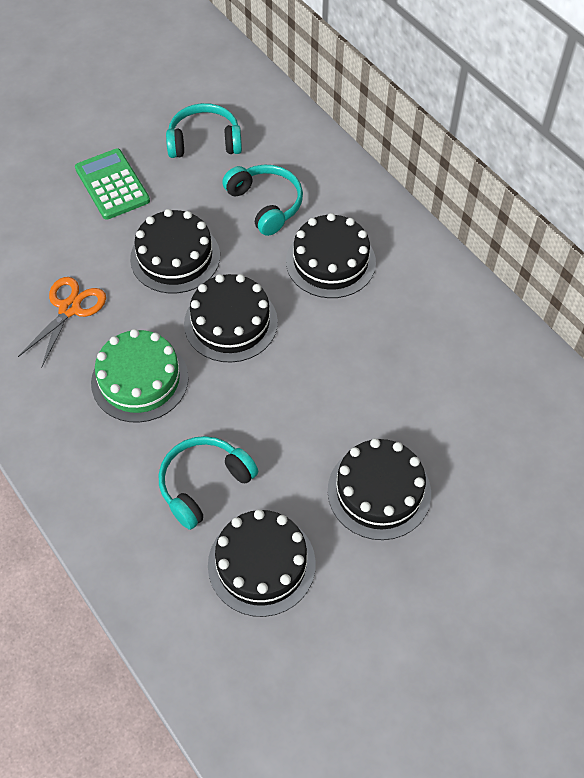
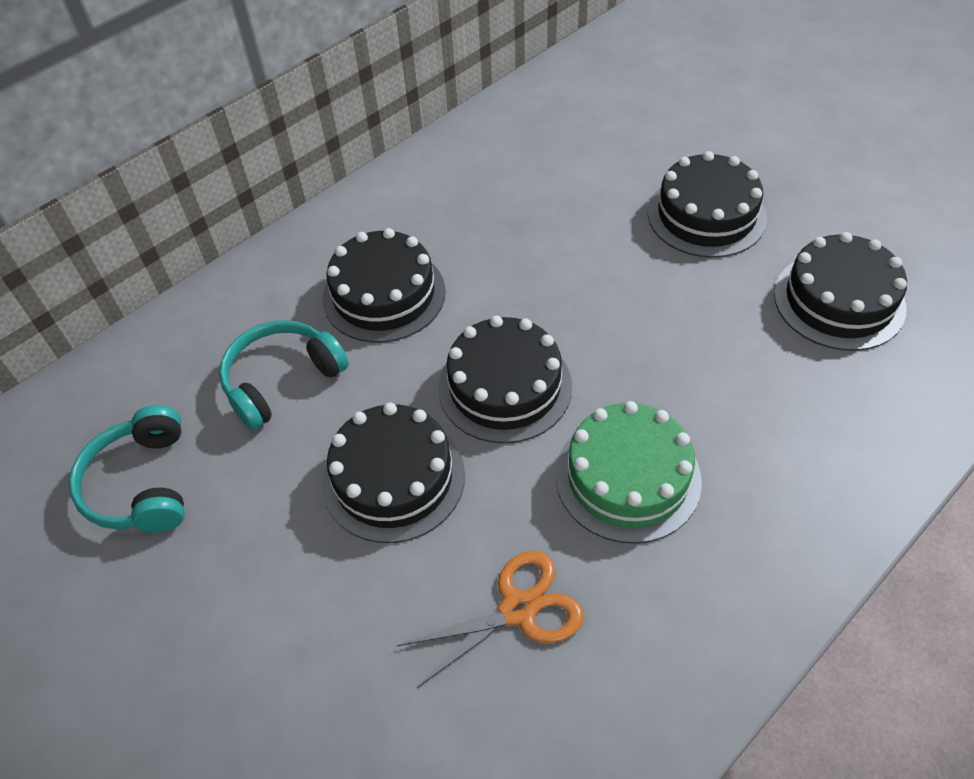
camera: 95 degrees left, 5 degrees down
orange scissors [18,277,106,368] -> orange scissors turned 135 degrees clockwise [397,550,584,688]
green calculator [75,149,150,220] -> none
turquoise headphones [159,436,258,530] -> none

